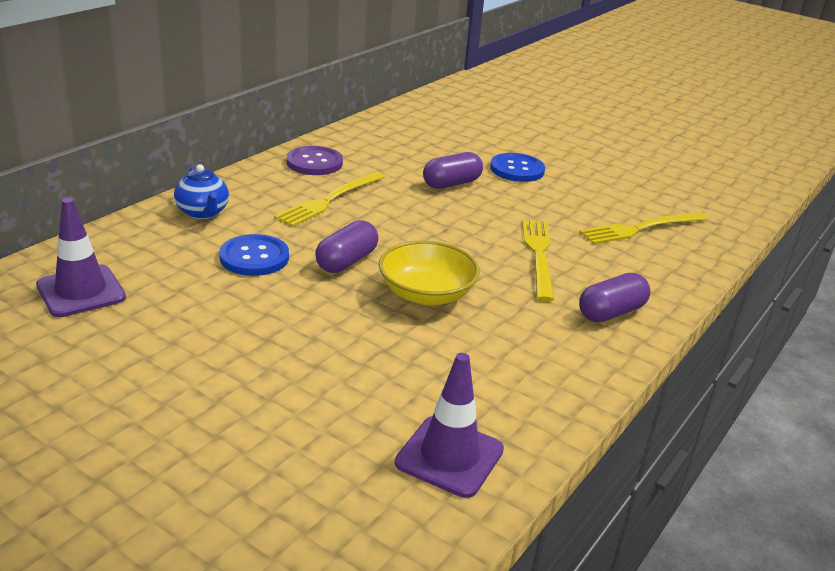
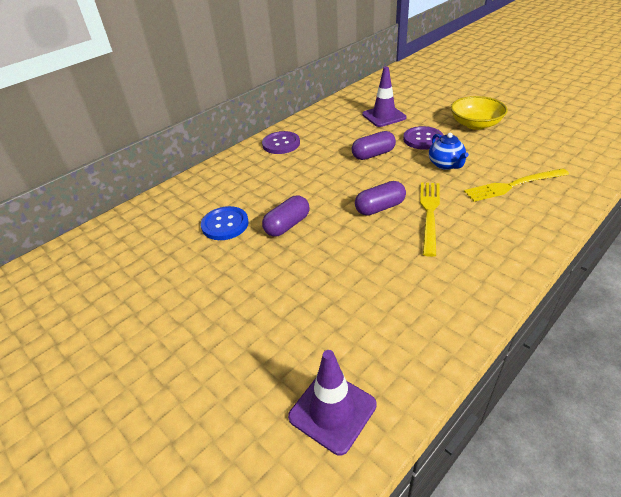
camera: 15 degrees right, 10 degrees up
purple traffic cone [36,198,126,317] -> purple traffic cone moved to [362,66,406,127]
blue teapot [174,164,229,219] -> blue teapot moved to [429,133,469,170]
yellow fork [274,171,386,227] -> none
yellow bowl [379,241,480,305] -> yellow bowl moved to [451,96,508,130]
blue button [490,153,545,182] -> purple button [403,126,443,150]
purple capsule [579,273,650,322] -> purple capsule moved to [355,181,406,216]

